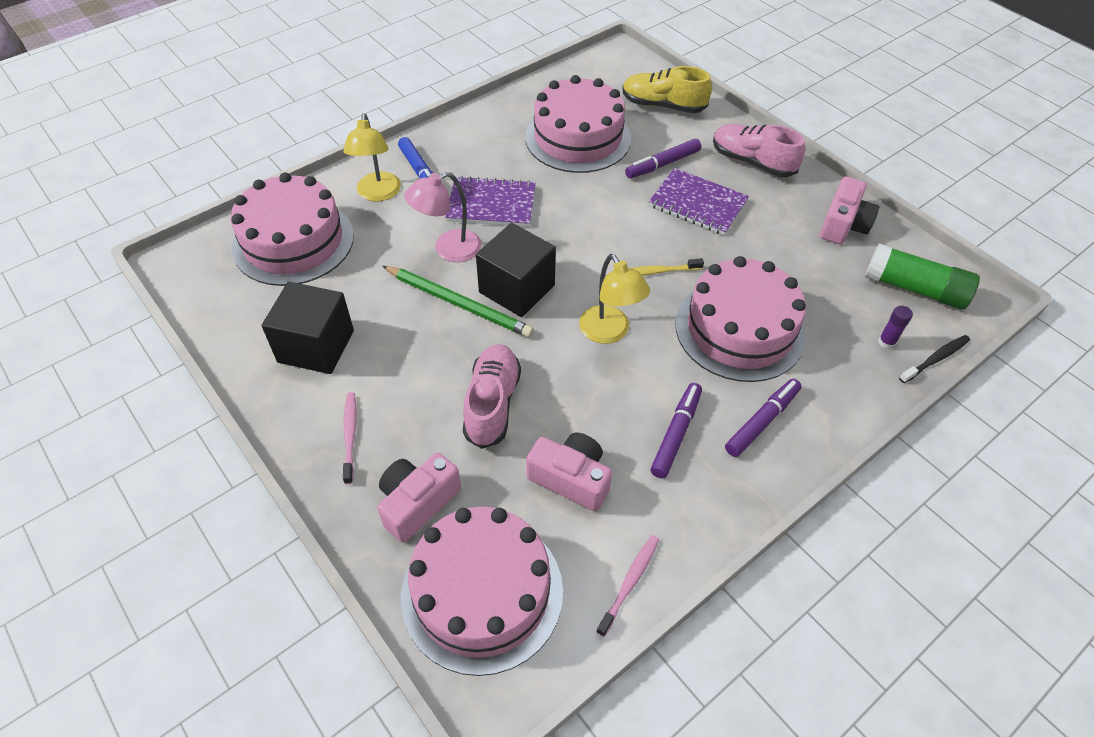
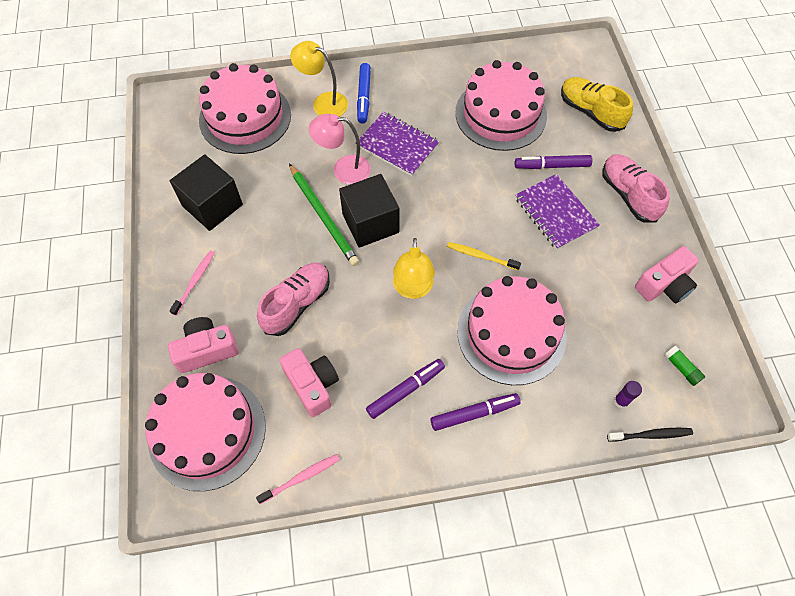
camera: 30 degrees right, 10 degrees up
yellow lamp [343,113,401,201] -> yellow lamp turned 90 degrees clockwise [290,41,348,117]
green glue stick [865,243,980,309] -> green glue stick [665,346,705,386], size x0.46

